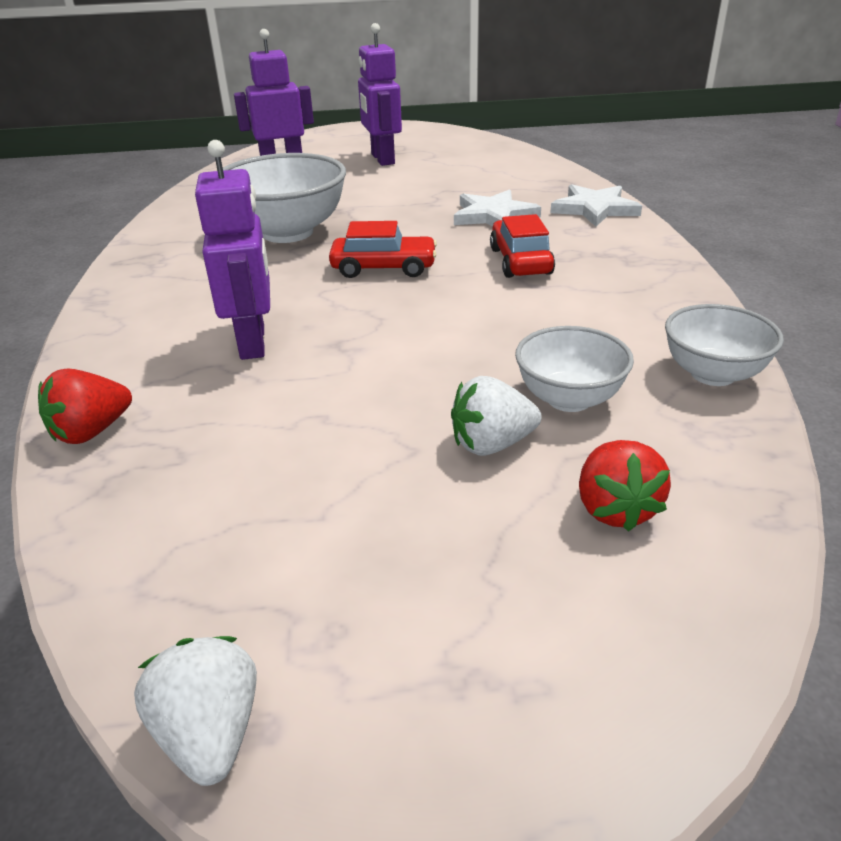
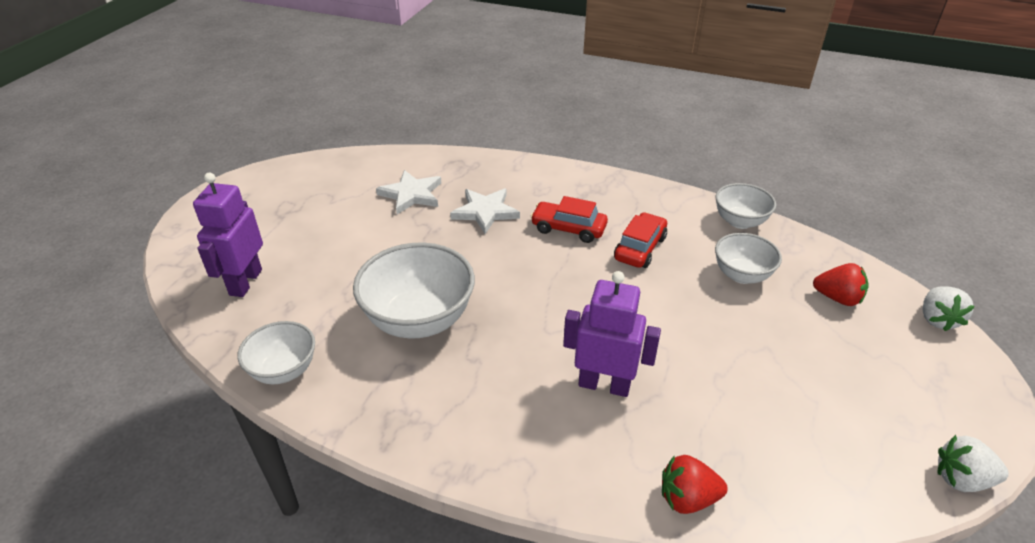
camera: 65 degrees left, 5 degrees up
red strawberry [38,368,132,444] -> red strawberry turned 105 degrees clockwise [662,455,728,514]
red car [329,221,437,278] -> red car moved to [614,212,667,268]
purple robot [358,23,402,166] -> none
white strawberry [451,376,542,456] -> white strawberry moved to [922,286,975,331]
white star [550,184,642,227] -> white star moved to [376,170,441,214]
none -> white bowl [238,321,315,384]

